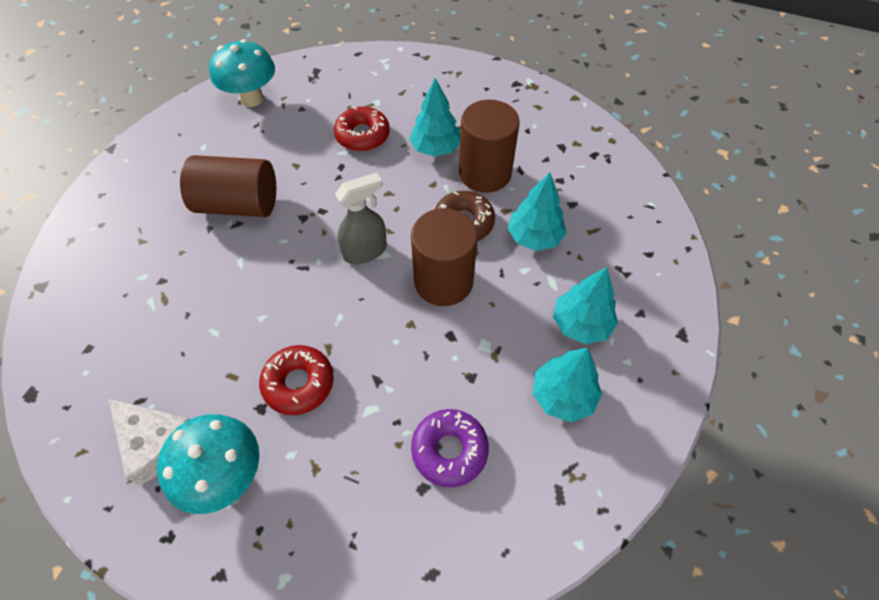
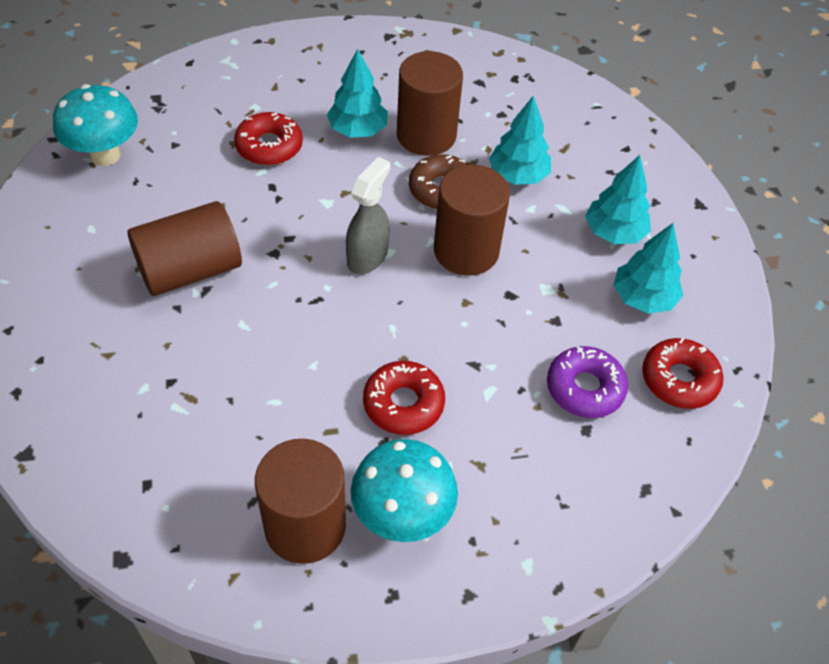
camera: 35 degrees left, 5 degrees down
white cheese [108,398,190,485] -> brown cylinder [255,439,346,564]
none -> red donut [642,338,723,409]

